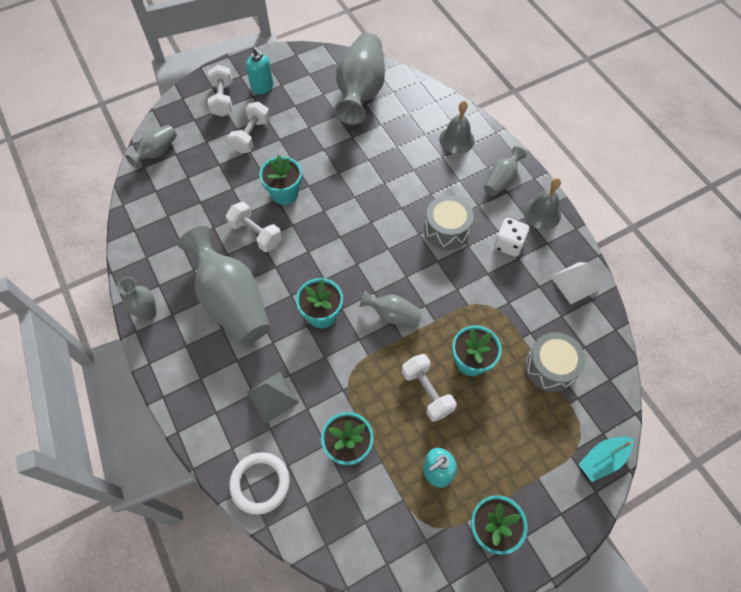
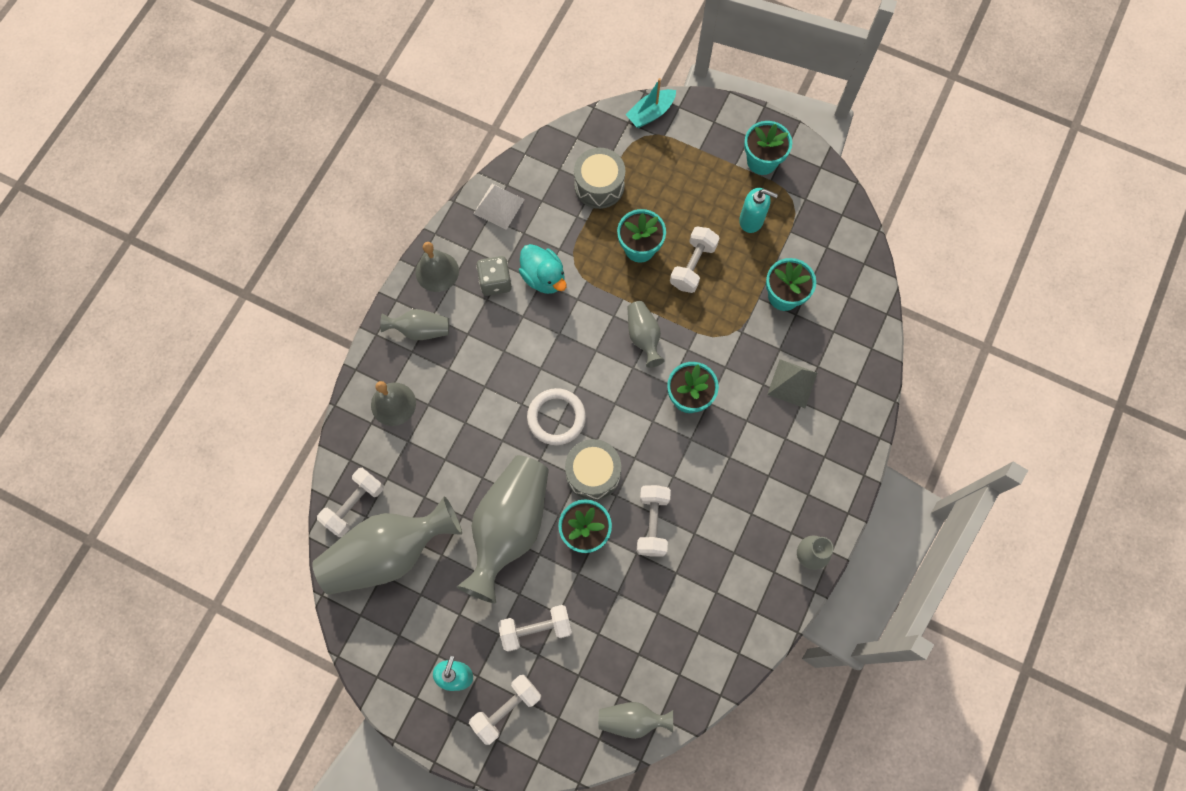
camera: 125 degrees left, 10 degrees up
grey vase [178,226,270,345] -> grey vase moved to [457,455,549,604]
white ring [229,452,290,515] -> white ring moved to [527,388,586,445]
grey drum [424,195,474,250] -> grey drum moved to [565,439,621,501]
white dice [494,218,530,257] -> grey dice [476,256,512,296]
turquoise boat [578,437,633,482] -> turquoise boat turned 120 degrees clockwise [625,78,676,128]
none -> white dumbbell [317,468,384,537]
none -> turquoise duck [519,244,566,294]

